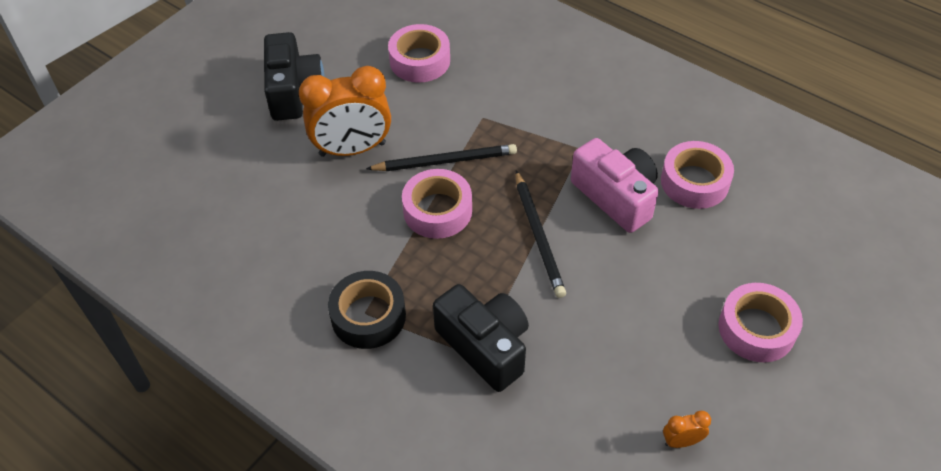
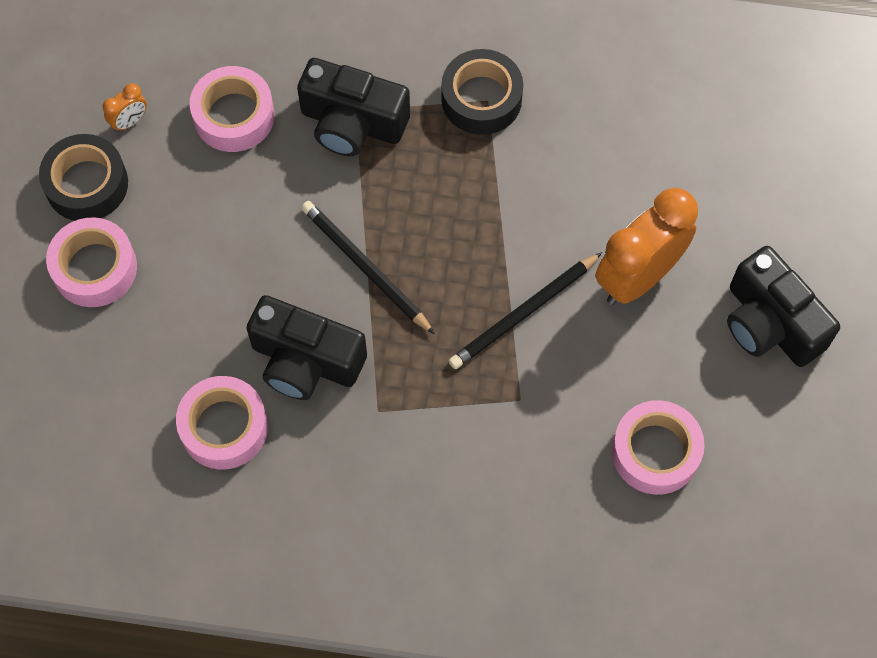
camera: 150 degrees right, 15 degrees up
pink tape [402,169,472,239] -> pink tape moved to [190,66,275,152]
pink camera [571,138,658,233] -> black camera [246,295,367,400]
none -> black tape [39,134,128,221]

